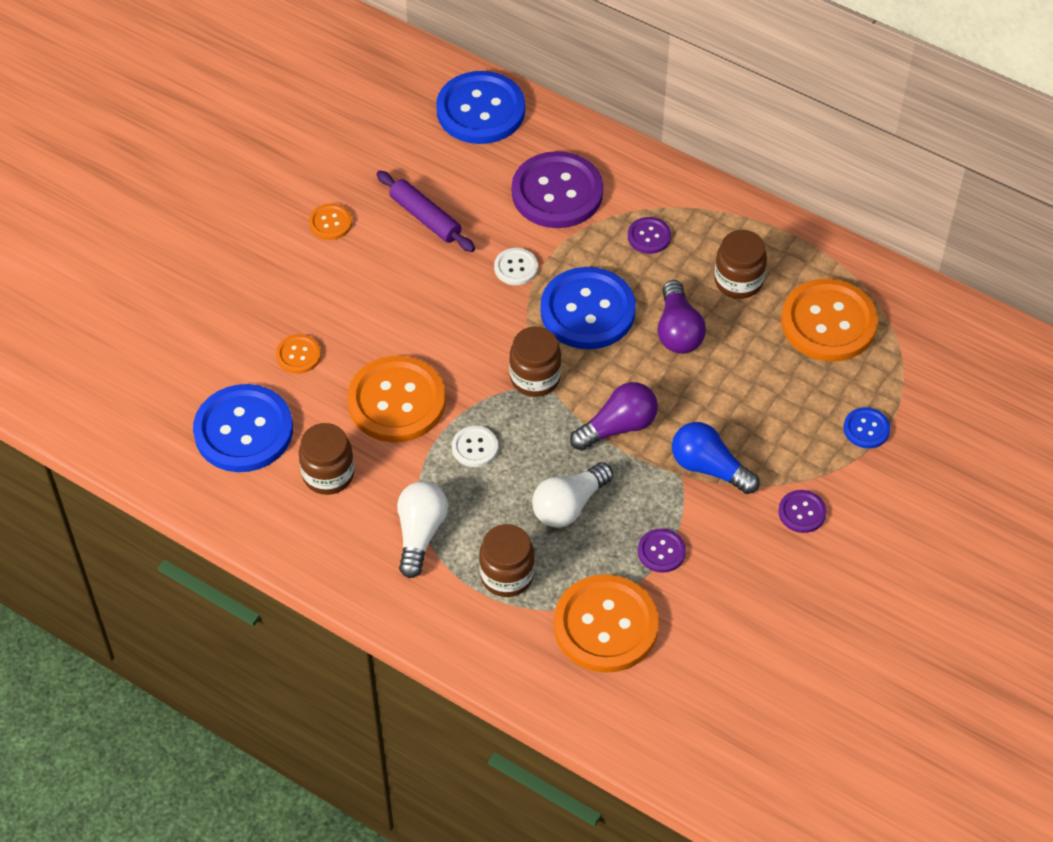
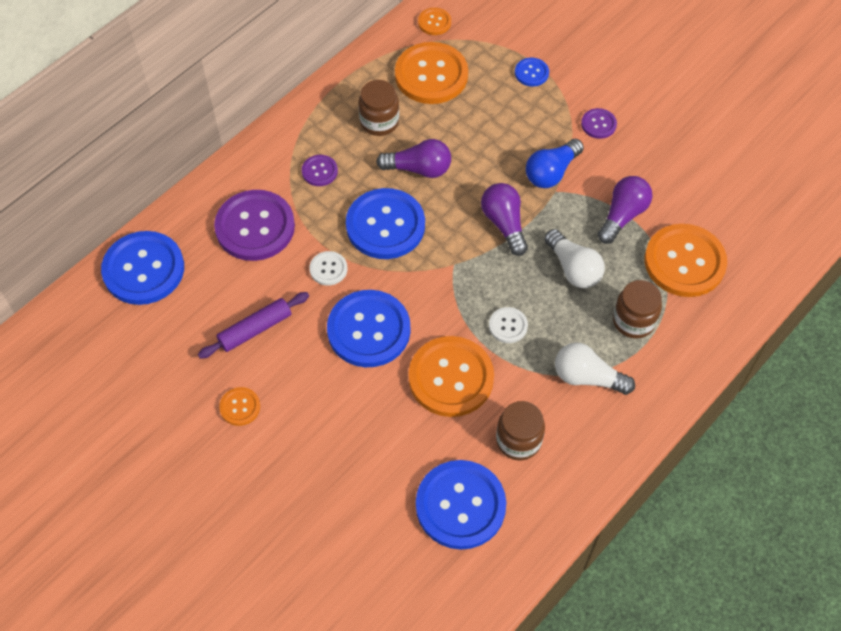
camera: 80 degrees left, 5 degrees up
orange button [276,334,321,374] -> orange button moved to [418,8,451,35]
brown jar [509,327,561,397] -> none
purple button [638,529,686,573] -> purple light bulb [598,176,652,244]
none -> blue button [327,290,410,367]

